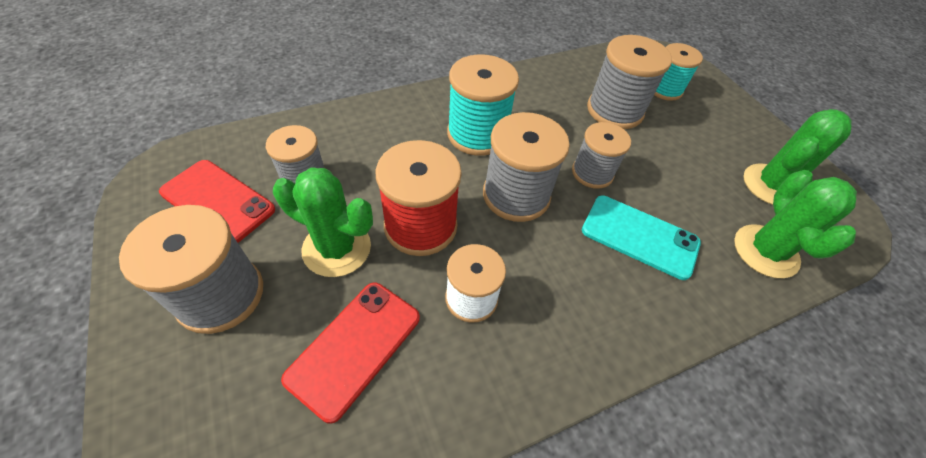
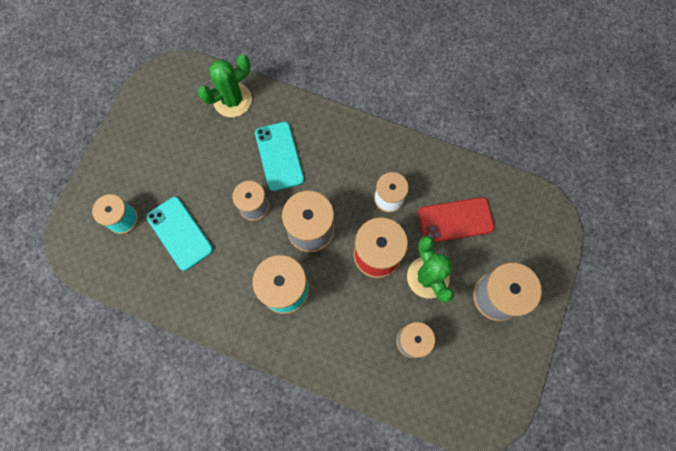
camera: 130 degrees left, 20 degrees up
red phone [159,160,275,243] -> none
grey spool [587,35,672,129] -> turquoise phone [146,197,213,271]
green cactus [743,109,851,205] -> none

